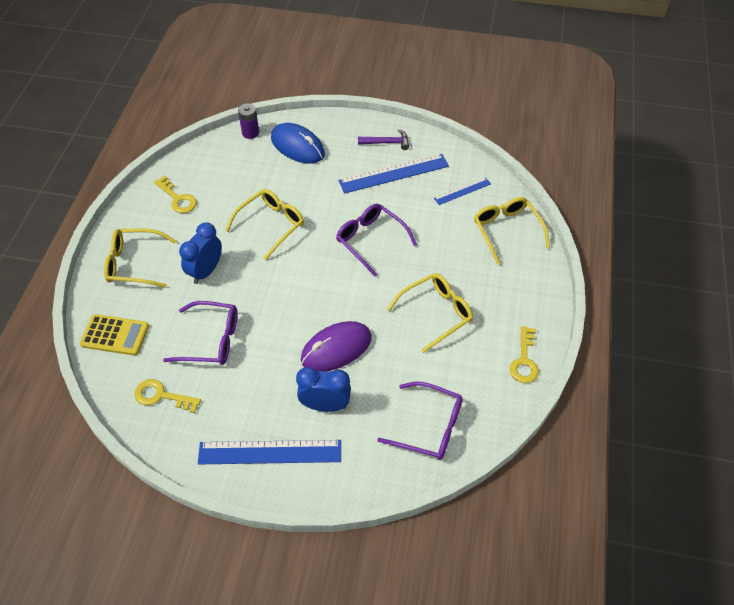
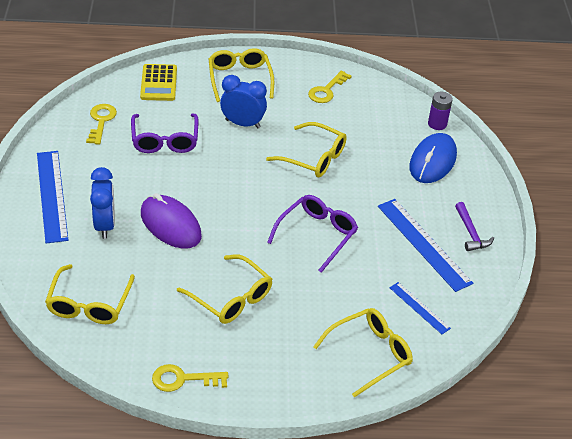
camera: 75 degrees right, 10 degrees down
purple glasses [377,381,463,460] -> yellow glasses [45,264,135,324]

